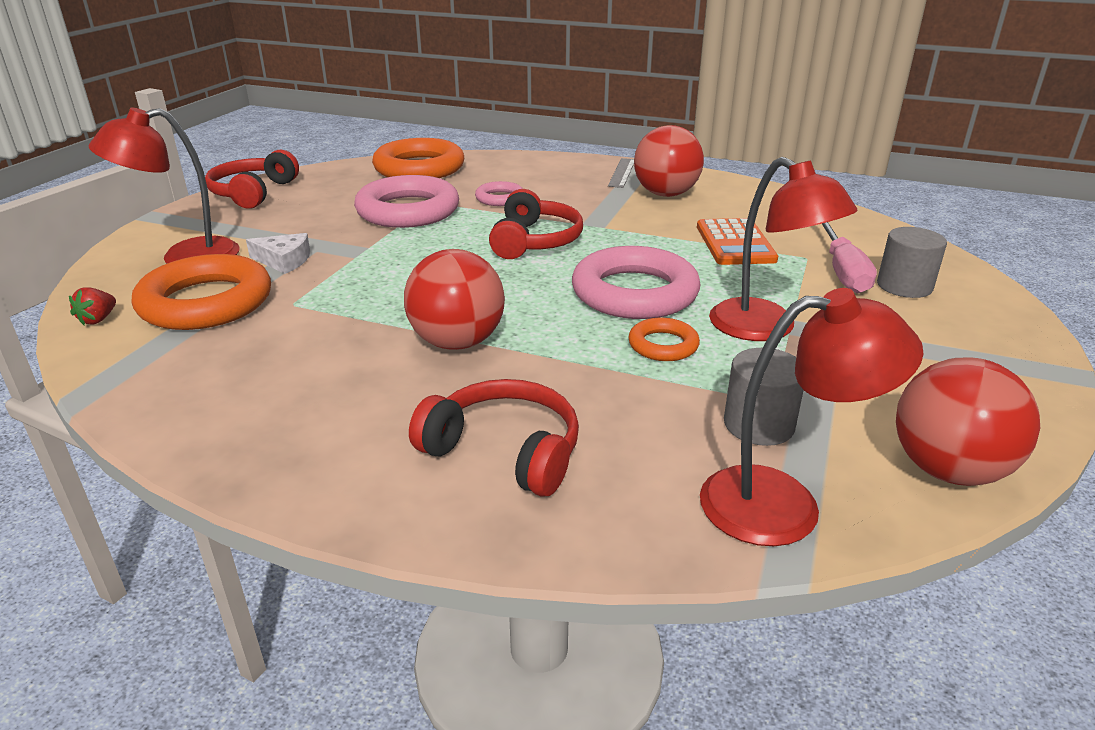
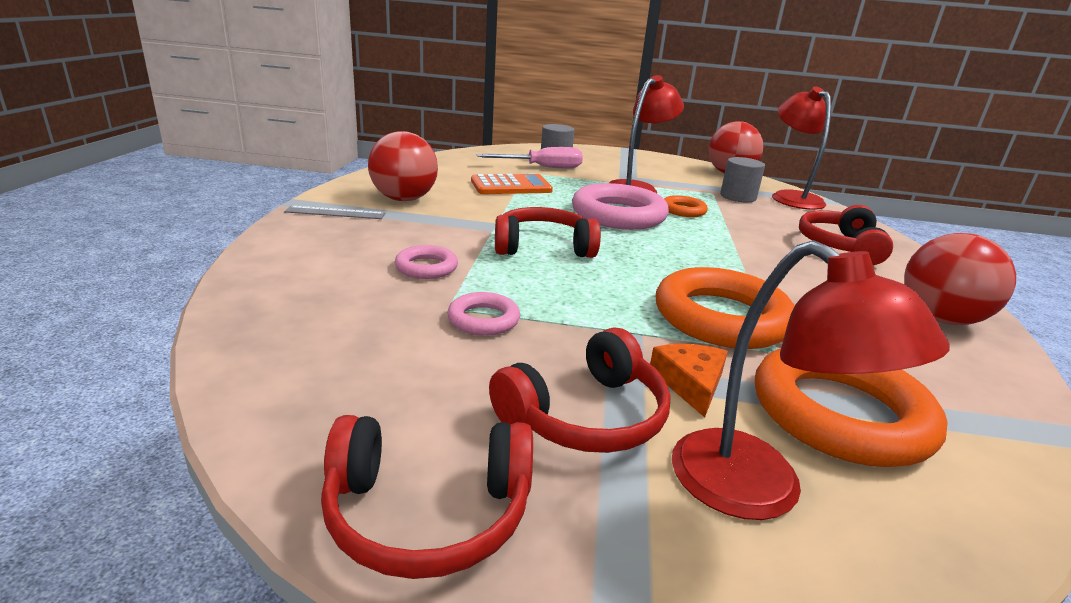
camera: 105 degrees left, 5 degrees down
red strawberry [69,287,116,325] -> none
white cheese [246,233,310,274] -> orange cheese [650,344,728,417]
pink ring [354,175,459,228] -> pink ring [447,292,520,336], size x0.50
orange ring [372,138,464,178] -> orange ring moved to [656,267,795,349]
red ball [404,249,505,350] -> red ball moved to [904,233,1016,325]
none -> red headphones [489,327,671,453]

